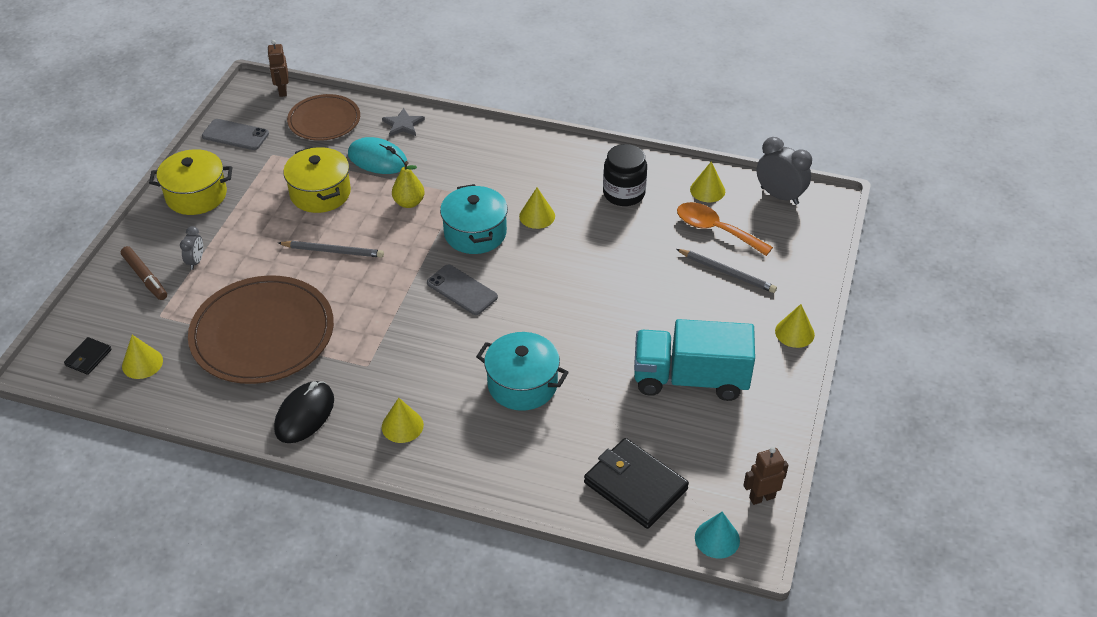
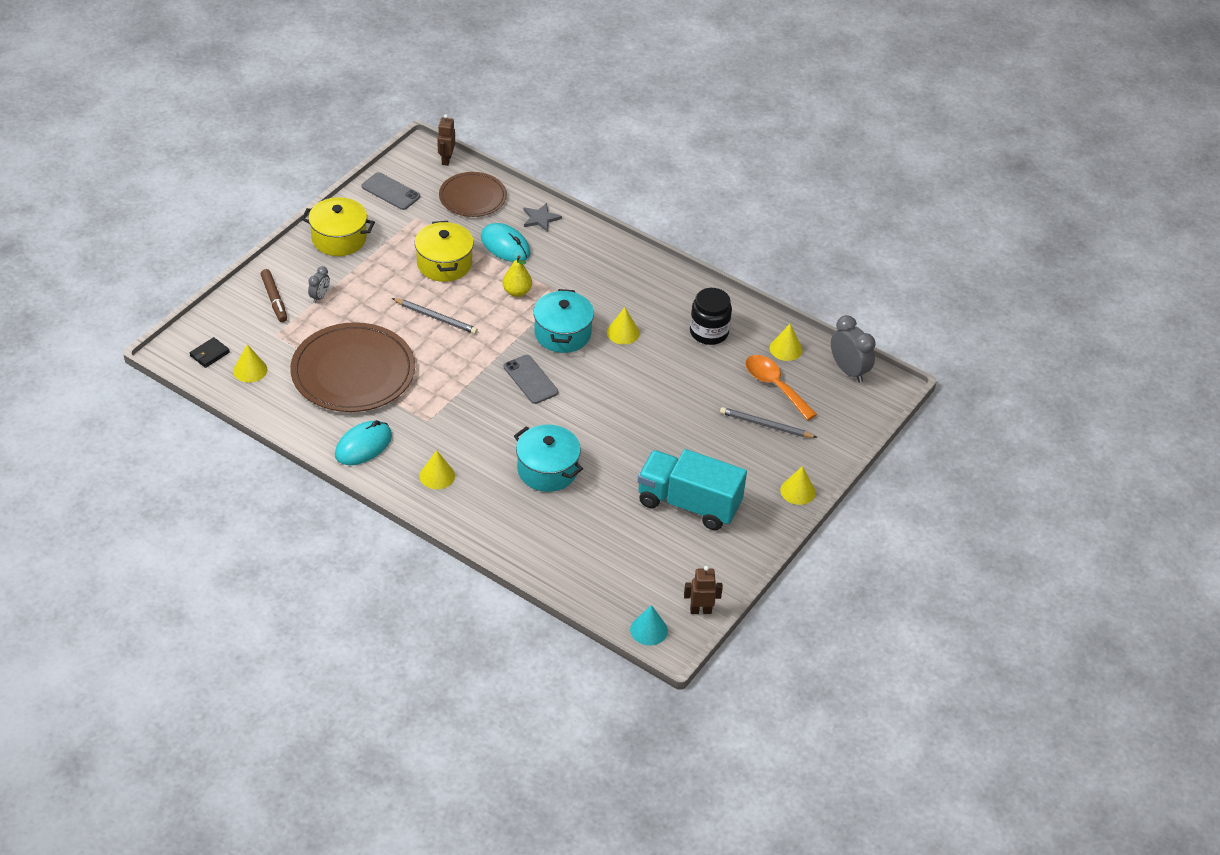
camera: 15 degrees right, 0 degrees up
black mouse [274,381,334,443] -> turquoise mouse [335,420,392,465]
black wallet [584,438,689,529] -> none
grey pencil [676,249,777,293] -> grey pencil turned 150 degrees clockwise [720,407,818,438]

